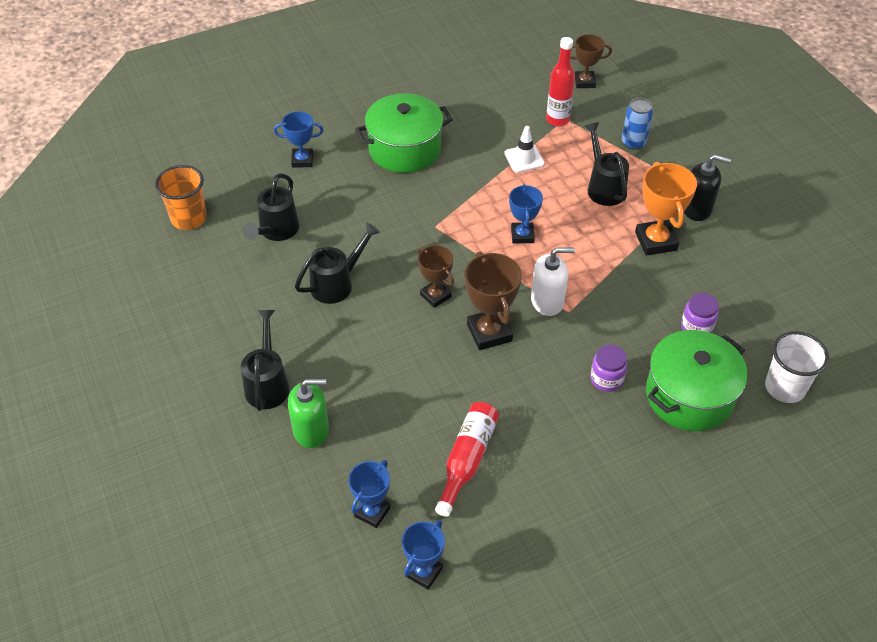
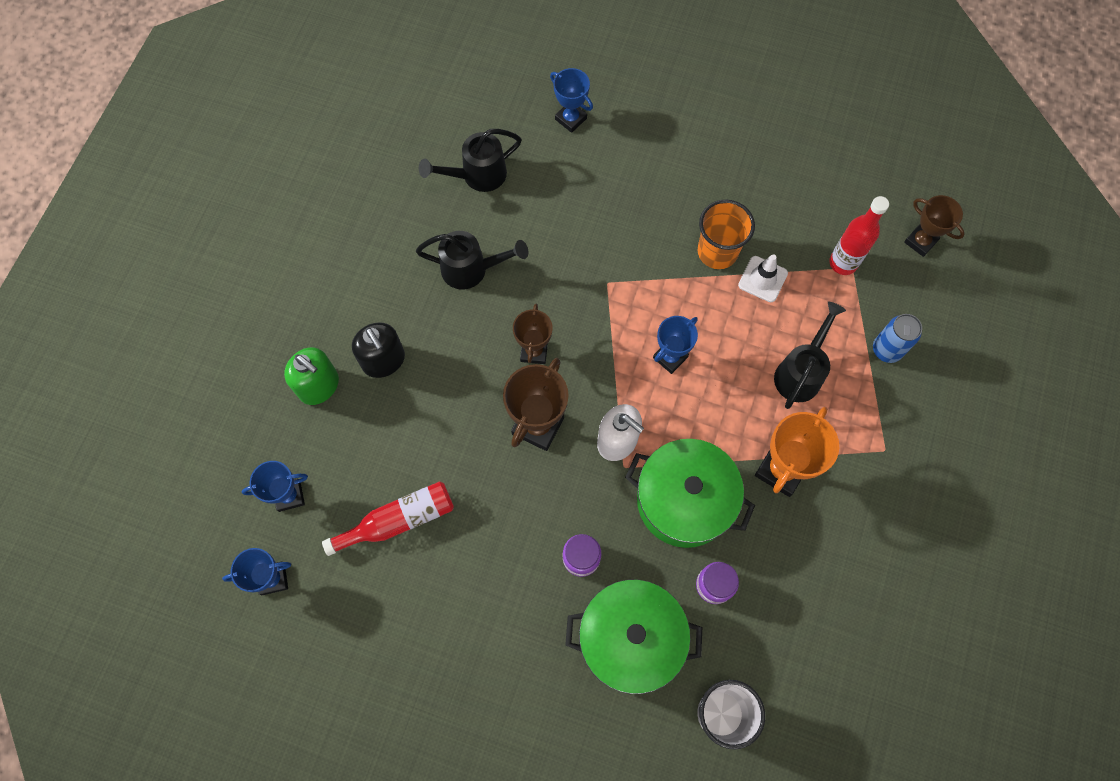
camera: 45 degrees right, 20 degrees up
orange cup [155,165,207,230] -> orange cup moved to [698,200,755,269]
black watering can [241,310,290,411] -> none
green pot [355,93,453,173] -> green pot moved to [625,439,755,548]
black soap dispenser [684,154,731,221] -> black soap dispenser moved to [352,322,405,378]

